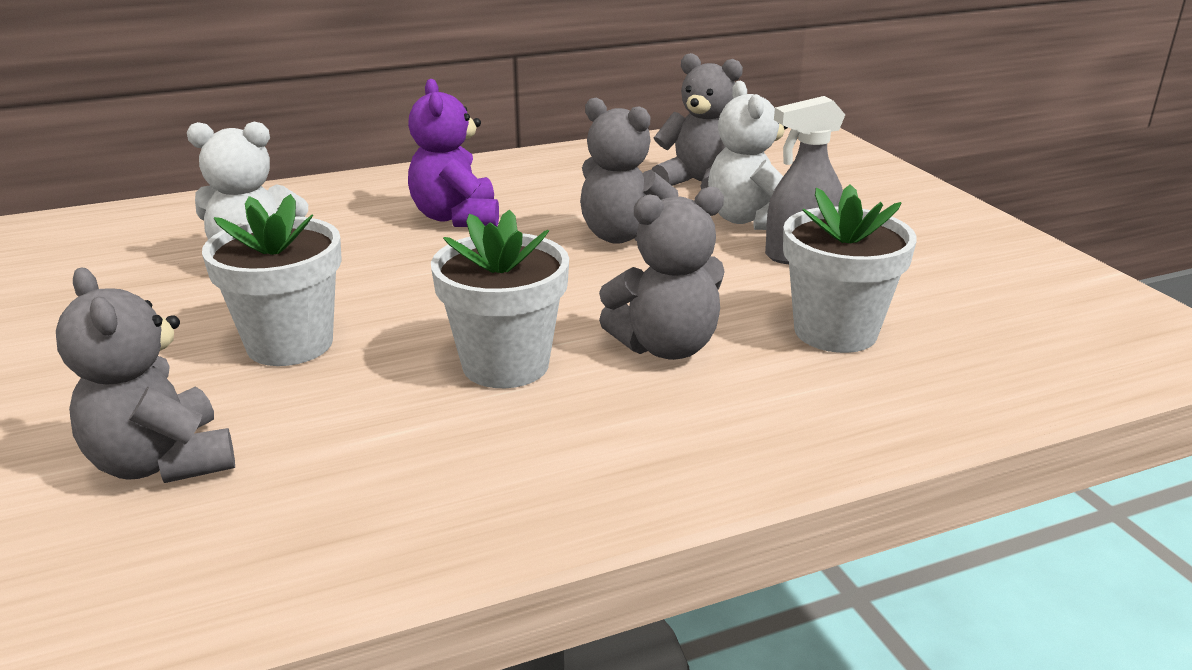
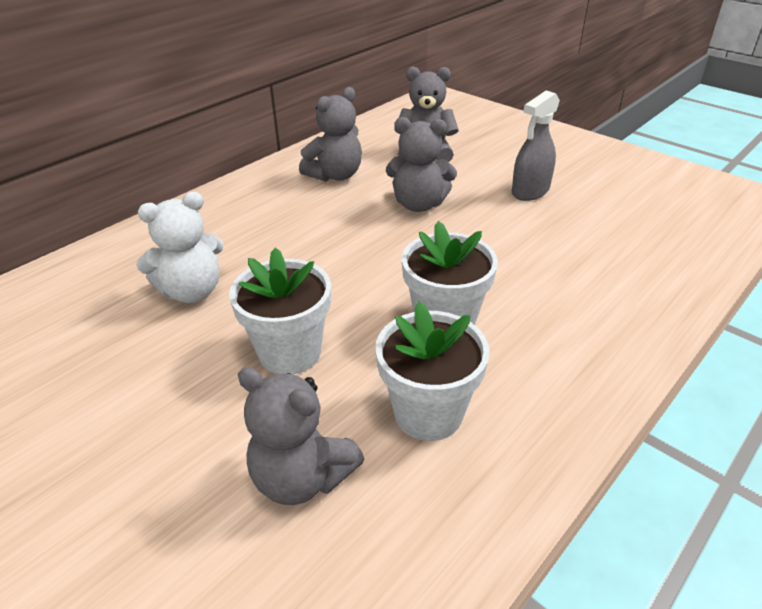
camera: 25 degrees left, 10 degrees up
purple teddy bear [408,79,499,227] -> none
grey teddy bear [599,187,725,360] -> grey teddy bear moved to [299,87,362,181]
white teddy bear [708,80,788,230] -> none
white flower pot [783,184,917,353] -> white flower pot moved to [375,301,490,441]

